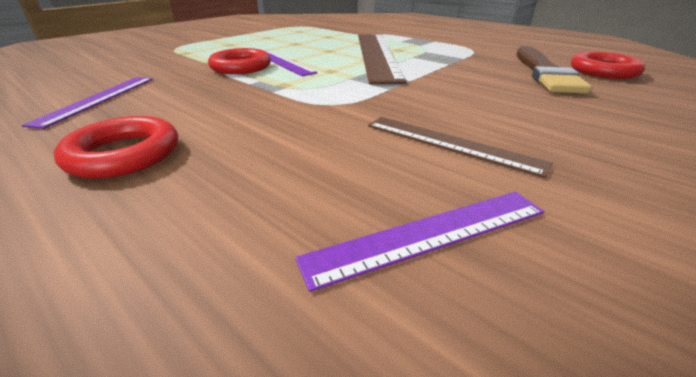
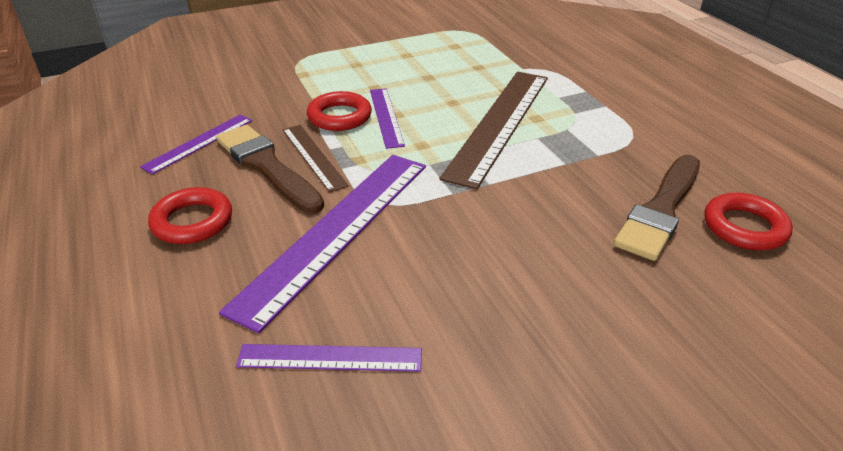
camera: 25 degrees right, 5 degrees up
brown ruler [368,117,553,178] -> brown ruler moved to [283,125,349,192]
none -> brown brush [216,125,324,214]
none -> purple ruler [219,155,426,333]

